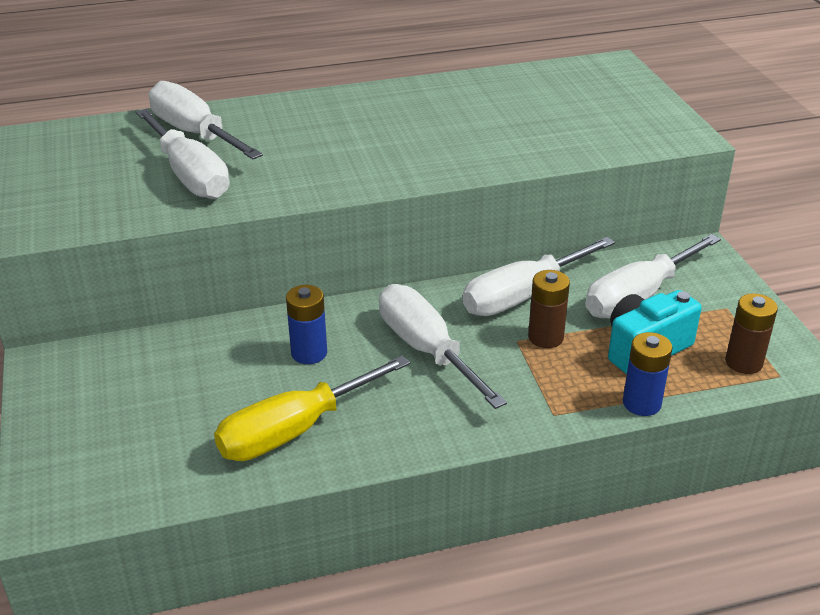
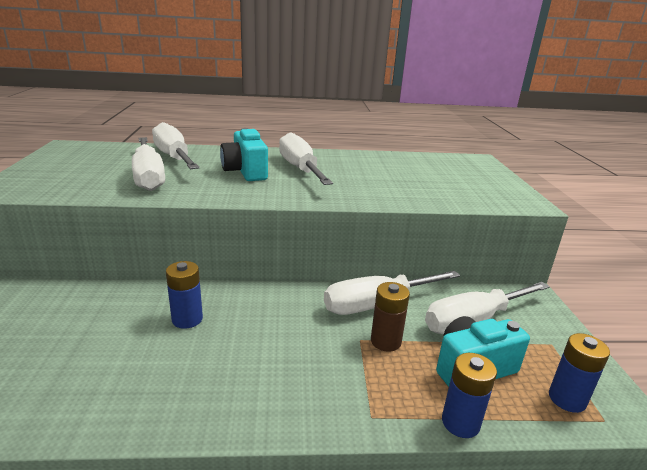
camera: 10 degrees right, 10 degrees down
yellow screwdriver [214,355,410,461] -> none
white screwdriver [379,284,507,409] -> white screwdriver moved to [279,132,333,185]
brown battery [725,293,778,374] -> blue battery [549,333,610,413]
none -> turquoise camera [220,128,268,181]

